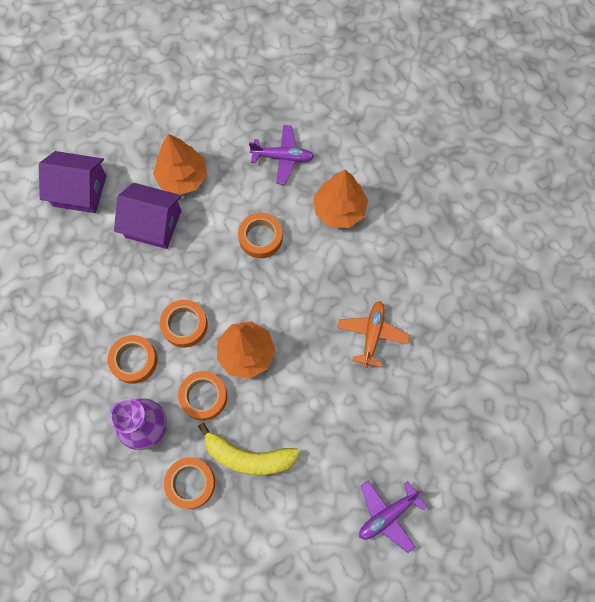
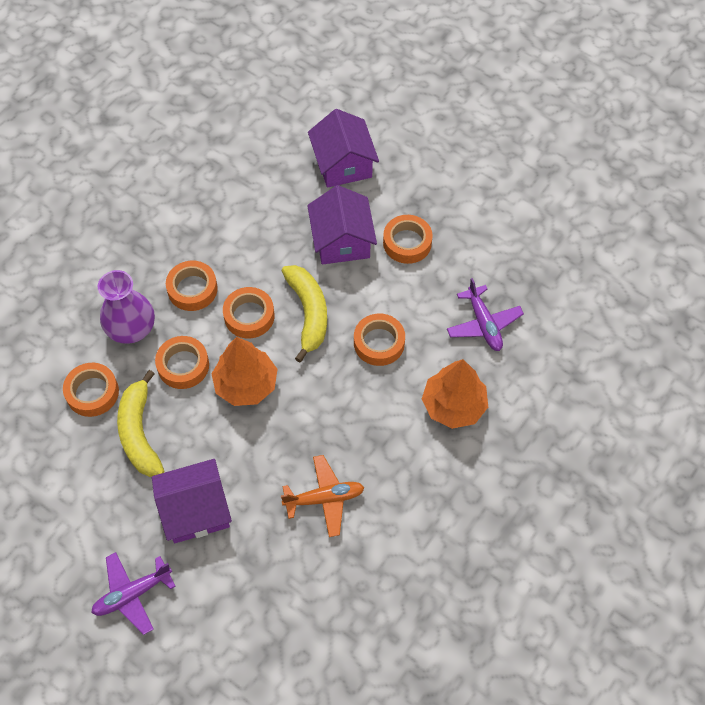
camera: 65 degrees right, 10 degrees down
orange tree [153,134,207,195] -> orange tape [383,215,433,264]
purple plane [359,481,427,553] -> purple plane turned 60 degrees counterclockwise [91,552,176,635]
none -> purple house [152,459,232,543]
none -> yellow banana [282,265,327,362]

